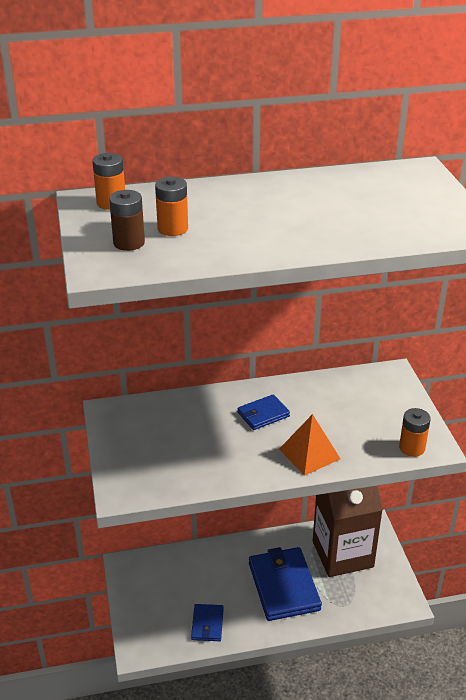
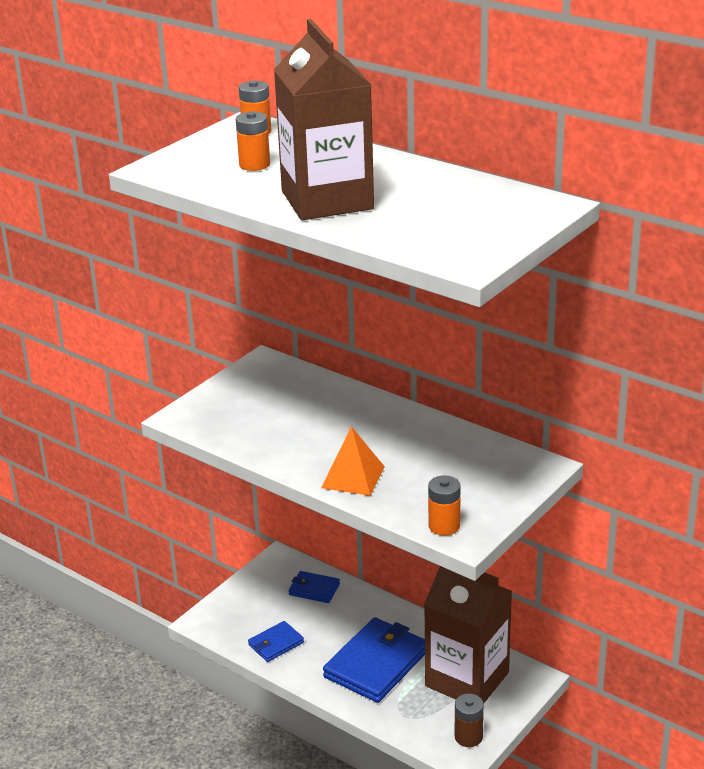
camera: 50 degrees right, 5 degrees down
brown battery [109,190,145,251] -> brown battery moved to [455,694,484,747]
blue wallet [237,394,290,430] -> blue wallet moved to [289,571,340,603]
none -> brown carton [274,19,374,220]

